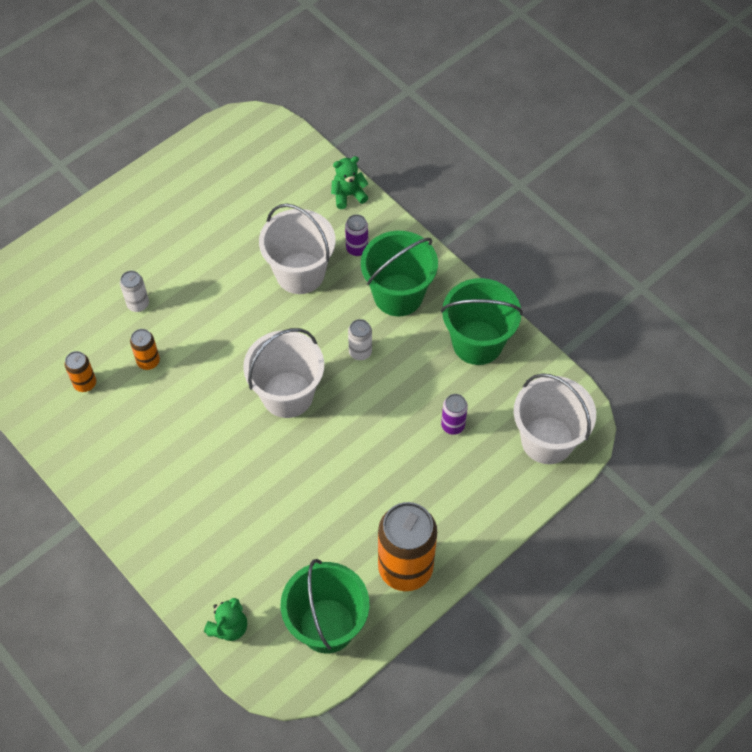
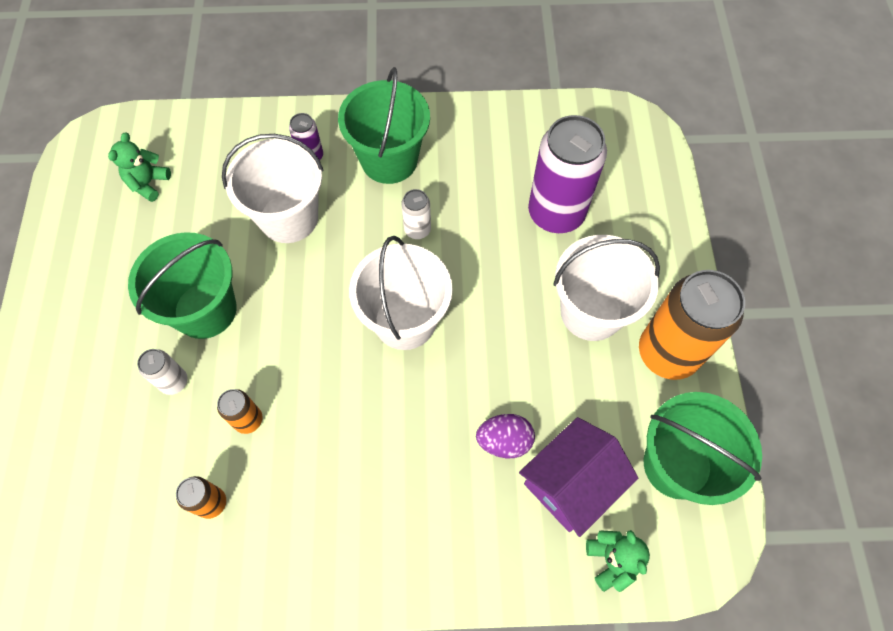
camera: 50 degrees left, 5 degrees up
green teddy bear [331,156,369,209] -> green teddy bear moved to [108,132,171,202]
green bucket [441,278,523,365] -> green bucket moved to [128,232,237,339]
purple can [441,394,468,435] -> purple can [528,115,607,233], size x2.18
white bucket [514,373,596,464] -> white bucket moved to [554,235,660,341]
none -> purple egg [476,414,535,458]
none -> purple house [519,417,638,537]

